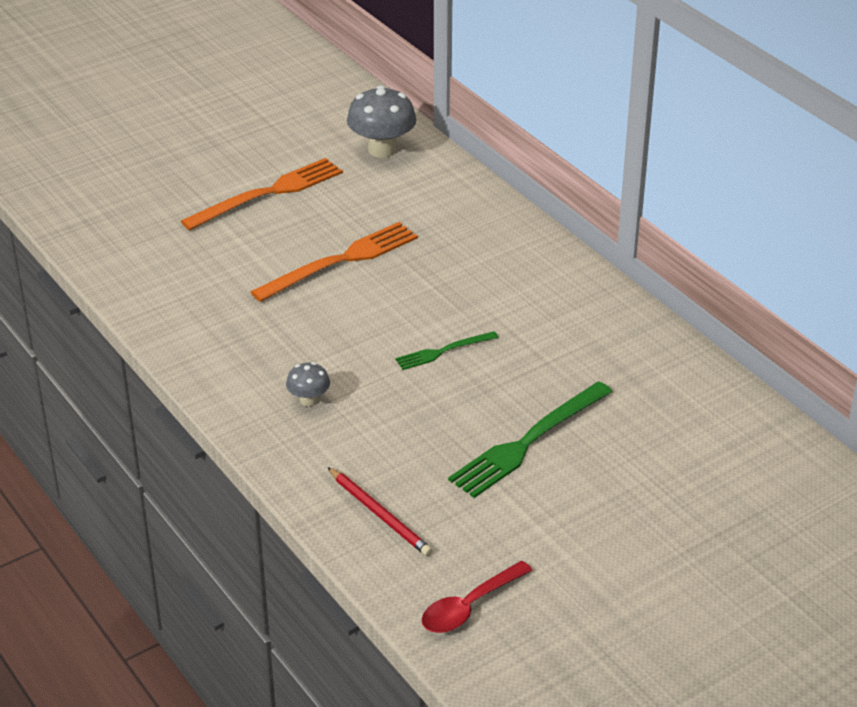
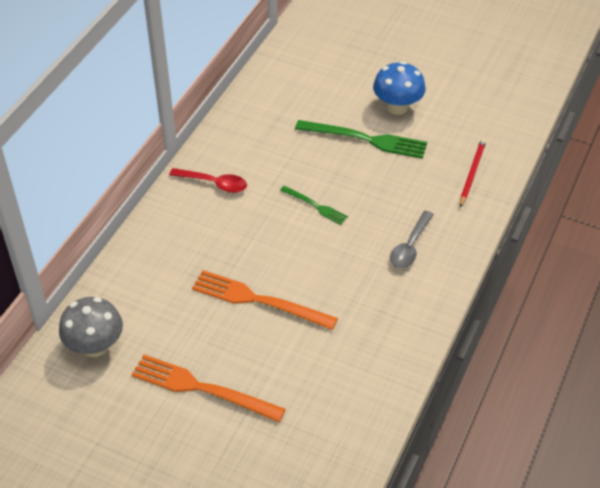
camera: 120 degrees left, 10 degrees up
grey mushroom [286,362,330,407] -> grey spoon [390,211,434,268]
red spoon [422,561,533,633] -> red spoon moved to [169,168,247,193]
none -> blue mushroom [373,61,426,115]

